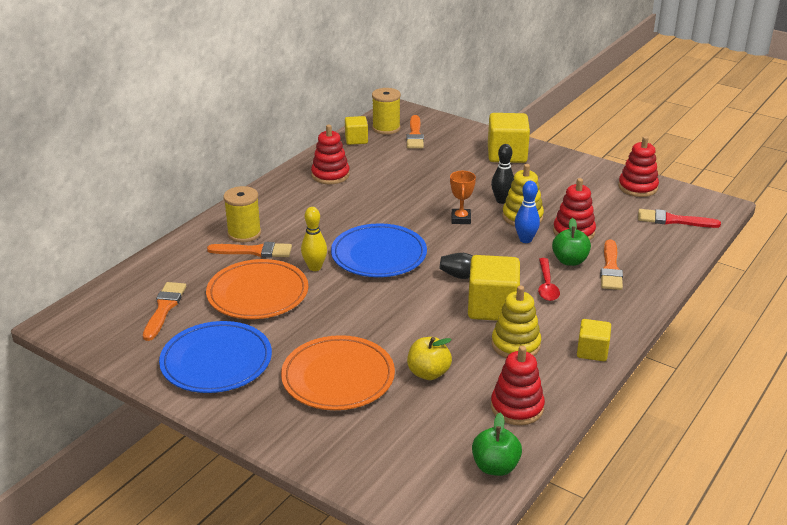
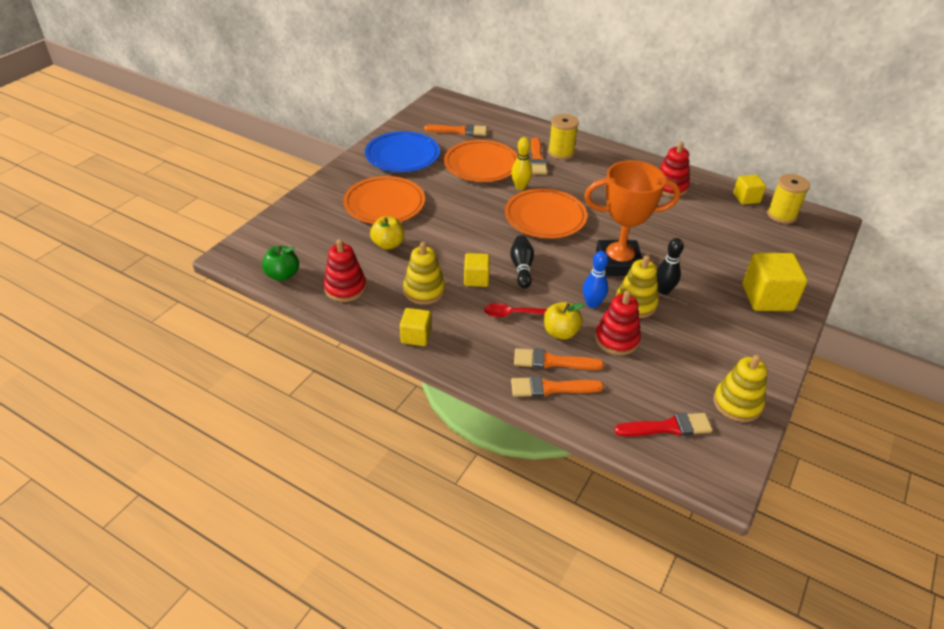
camera: 85 degrees right, 10 degrees up
blue plate [331,223,427,277] -> orange plate [505,188,587,238]
orange brush [406,115,424,148] -> orange brush moved to [511,376,604,397]
orange trophy [450,171,476,224] -> orange trophy [584,160,681,276], size x2.18
yellow cube [468,255,520,321] -> yellow cube [464,253,490,287], size x0.58
green apple [552,218,591,266] -> yellow apple [544,302,585,340]
red stacking toy [618,136,659,197] -> yellow stacking toy [714,354,767,422]
red brush [638,209,721,228] -> red brush turned 75 degrees clockwise [614,413,713,436]

